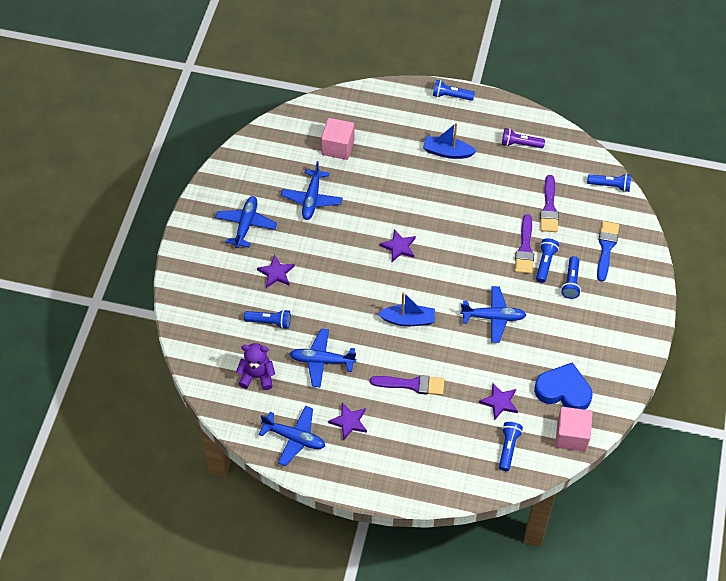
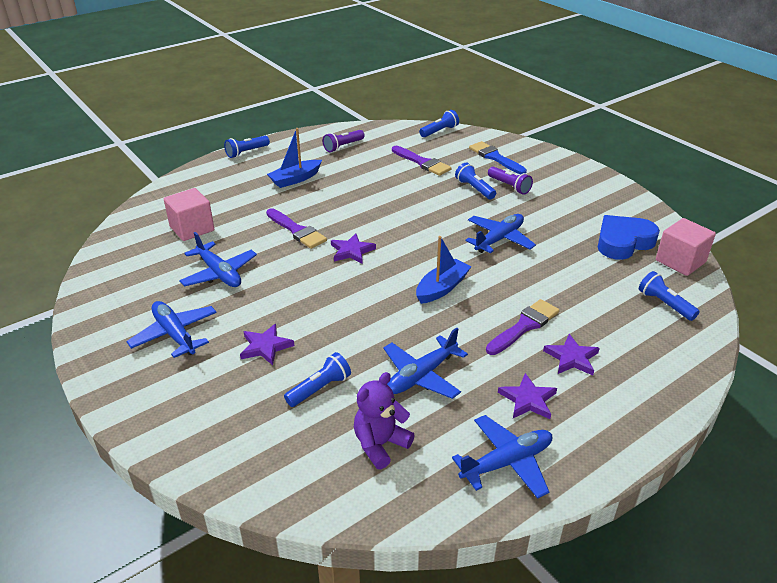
camera: 50 degrees left, 20 degrees down
purple star [479,383,518,420] -> purple star moved to [543,334,600,375]
purple brush [515,214,534,274] -> purple brush moved to [266,208,327,249]
blue flashlight [561,256,581,299] -> purple flashlight [488,167,533,195]

